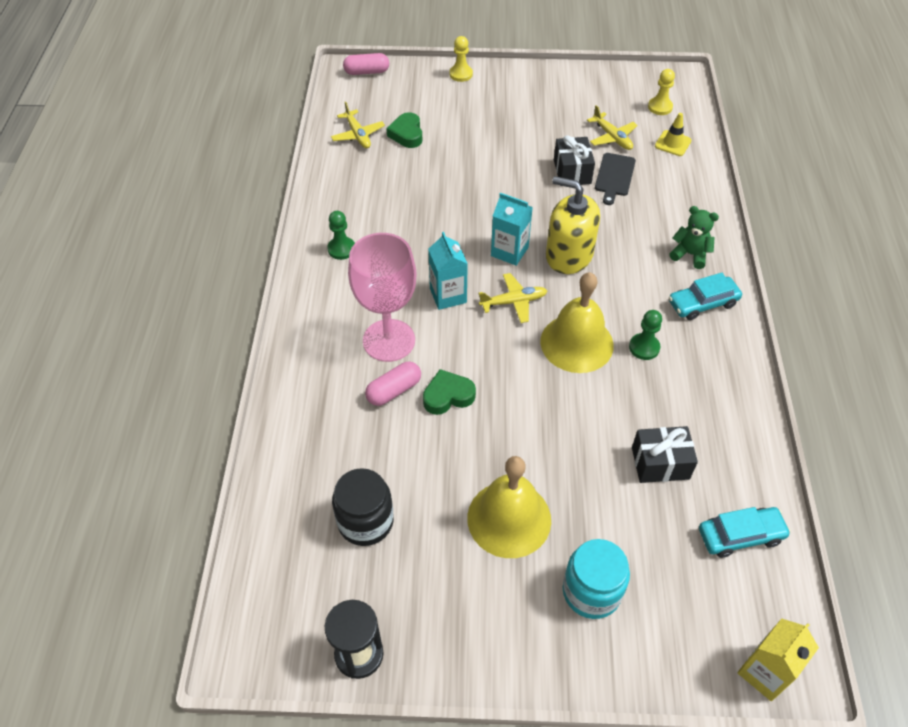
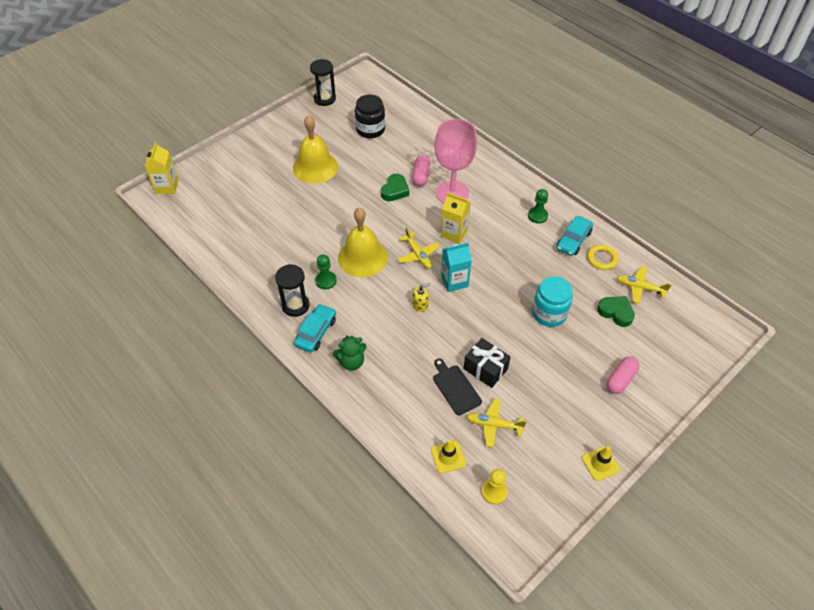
camera: 135 degrees right, 0 degrees up
pink capsule [343,53,389,75] -> pink capsule moved to [607,356,640,394]
turquoise carton [428,232,468,310] -> yellow carton [441,192,471,244]
yellow pawn [450,36,473,82] -> none
yellow plane [478,273,547,323] -> yellow plane turned 60 degrees counterclockwise [397,227,440,268]
yellow soap dispenser [546,176,600,274] -> yellow soap dispenser [413,283,430,312], size x0.43
turquoise jar [563,539,630,619] -> turquoise jar moved to [532,276,573,327]
black gift [632,426,698,483] -> none
turquoise car [699,507,791,558] -> turquoise car moved to [557,216,593,256]
none -> black hourglass [275,264,310,317]
none -> yellow traffic cone [582,446,620,481]
none -> yellow ring [587,245,619,270]

